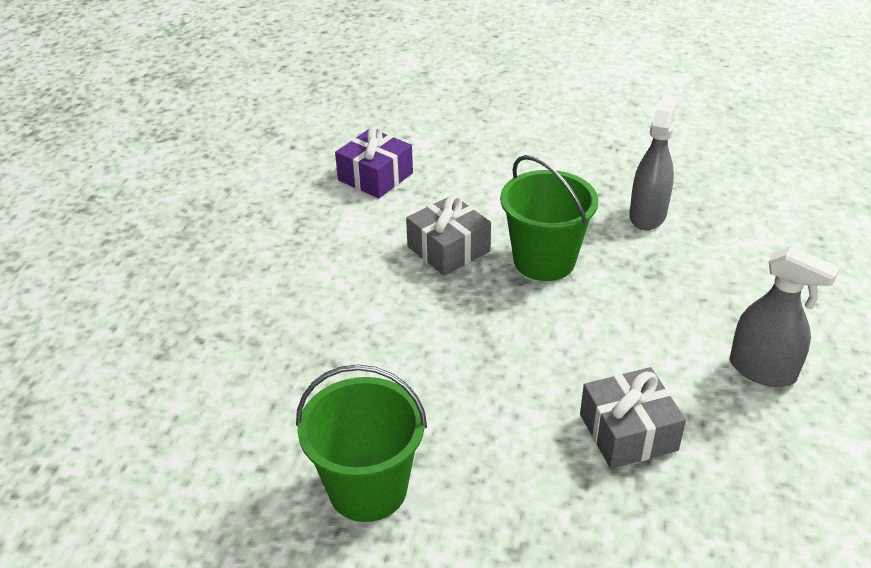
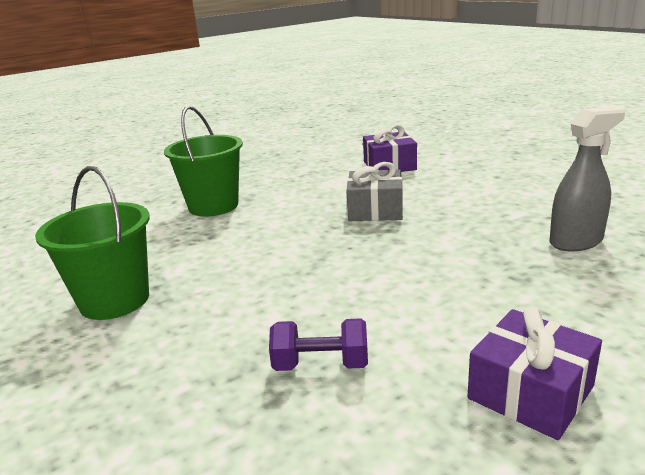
camera: 45 degrees right, 15 degrees down
green bucket [500,155,599,281] -> green bucket moved to [164,106,243,216]
grey gift [580,367,686,469] -> purple dumbbell [269,318,368,371]
grey spray bottle [730,247,840,387] -> purple gift [468,306,602,440]

